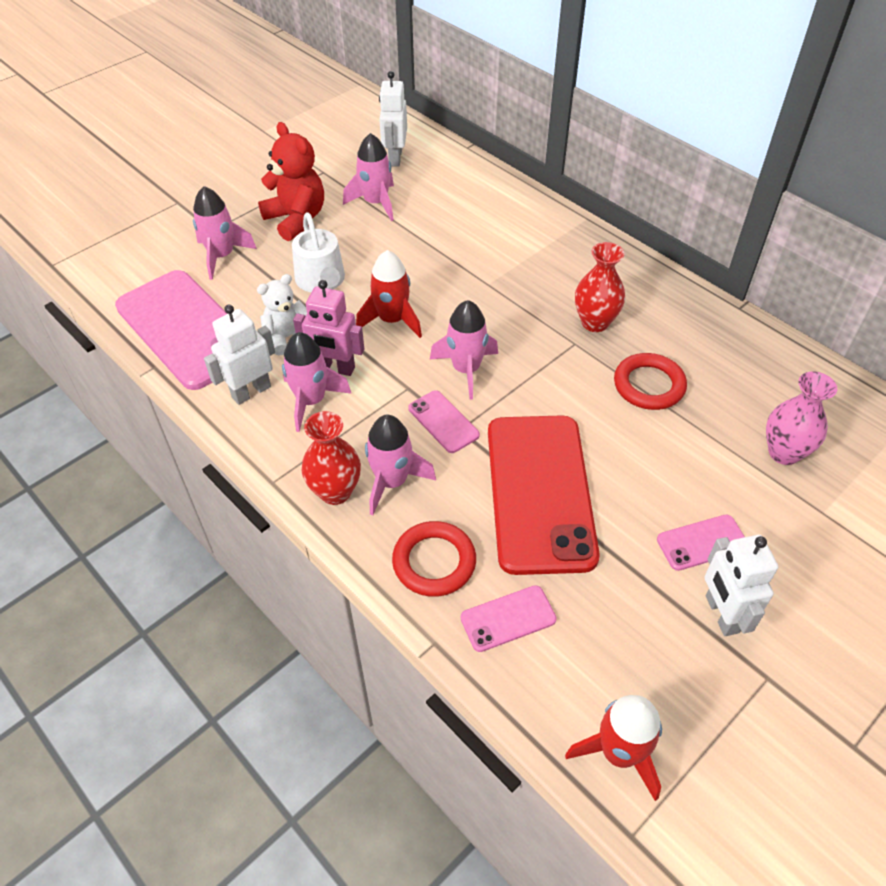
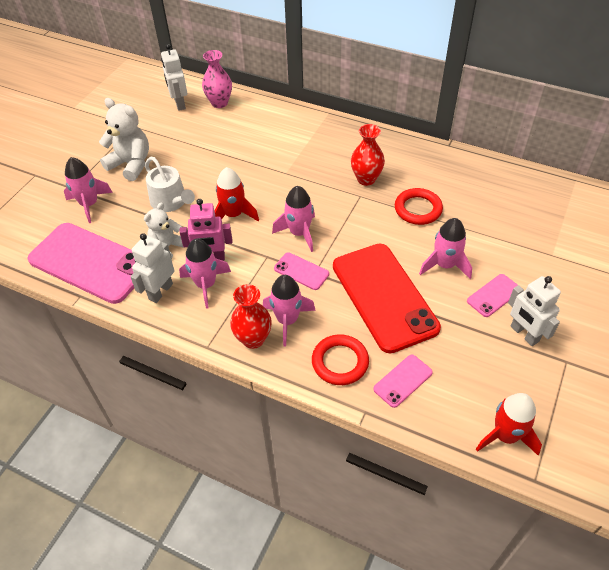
camera: 20 degrees left, 0 degrees up
red teddy bear [258,122,324,241] -> white teddy bear [99,98,149,181]
pink rocket [343,133,394,221] -> pink rocket moved to [419,218,472,279]
pink vase [766,372,837,465] -> pink vase moved to [202,50,232,108]

